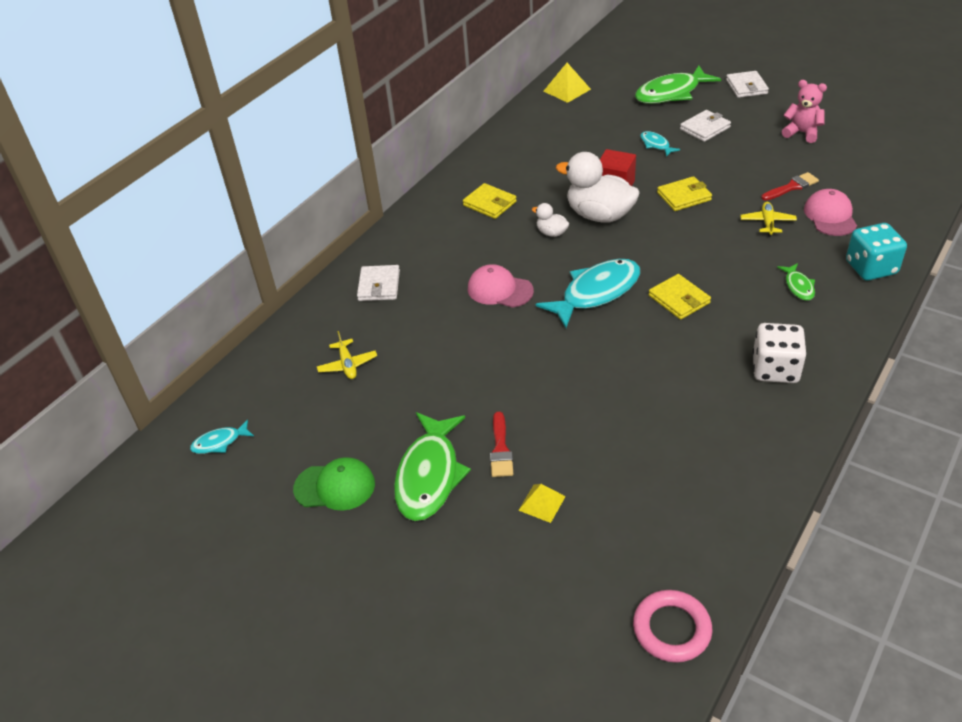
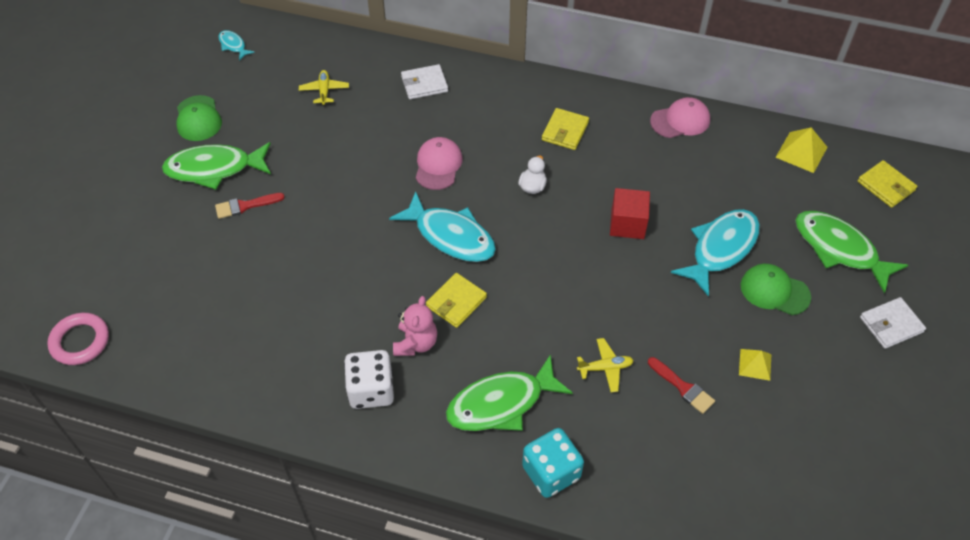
camera: 70 degrees right, 10 degrees up
yellow plane [317,331,377,379] -> yellow plane turned 120 degrees clockwise [299,70,349,106]
yellow pyramid [518,484,566,523] -> yellow pyramid moved to [739,349,771,381]
white duck [556,152,640,223] -> none
turquoise fish [640,131,680,157] -> turquoise fish [671,209,760,297], size x2.09
yellow wallet [657,176,712,211] -> yellow wallet moved to [858,160,917,208]
white wallet [680,110,731,142] -> green cap [740,264,811,315]
green fish [777,263,815,301] -> green fish [446,354,573,431], size x2.09
pink teddy bear [782,80,827,143] -> pink teddy bear moved to [393,296,437,356]
pink cap [804,189,857,236] -> pink cap moved to [650,97,710,138]

